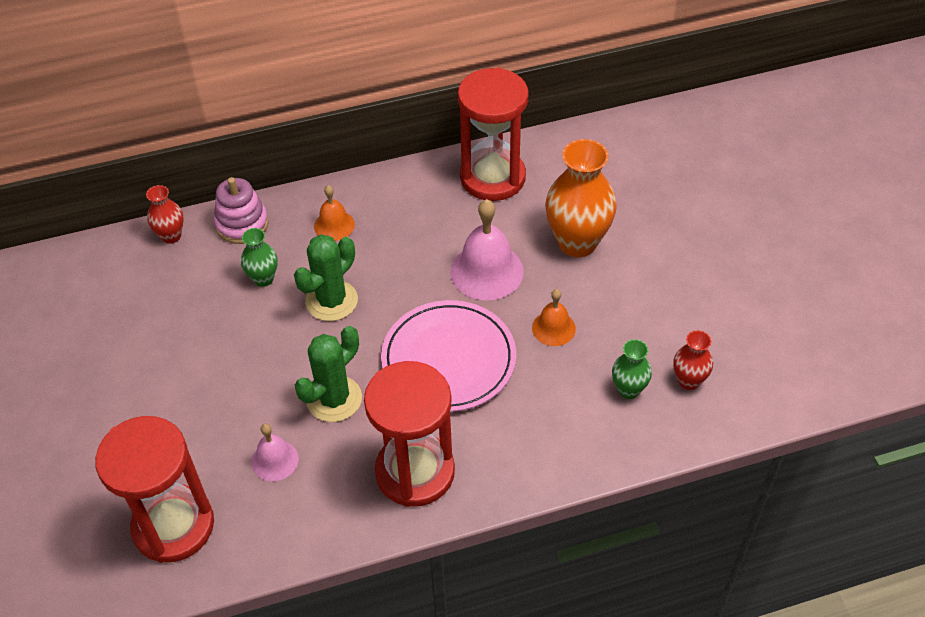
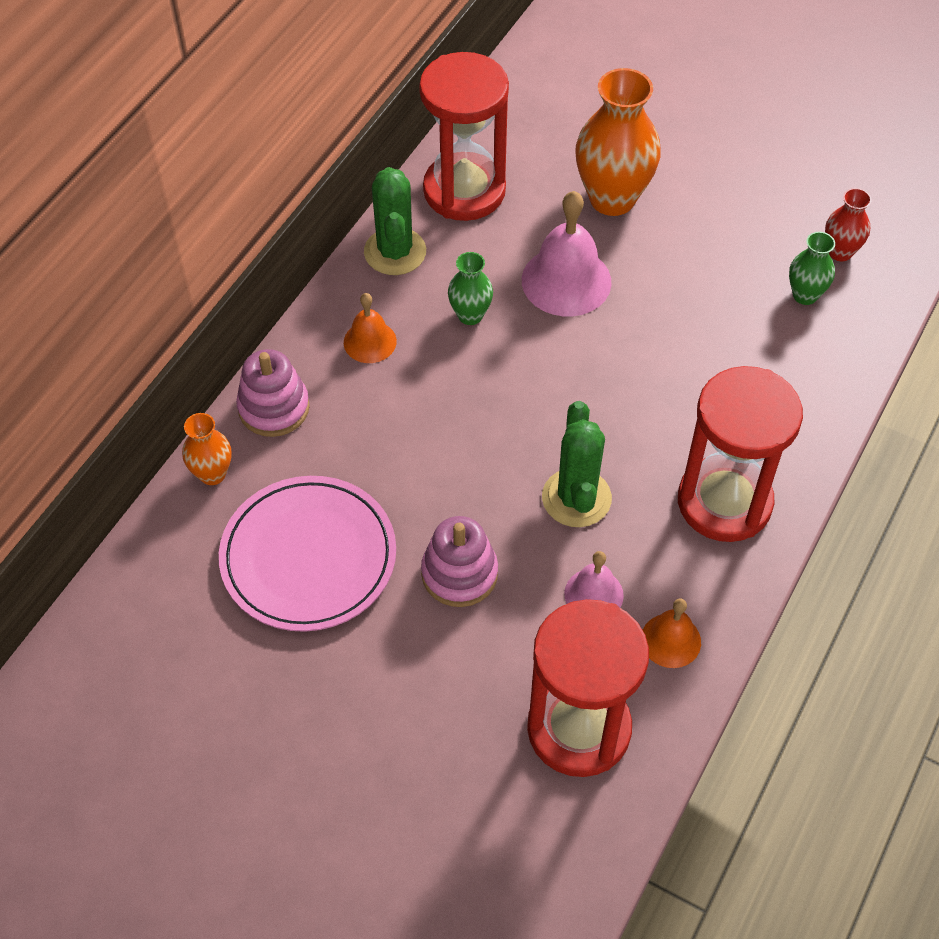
camera: 45 degrees left, 5 degrees up
red vase [146,185,184,244] -> orange vase [182,413,232,485]
green vase [241,228,277,287] -> green vase moved to [448,252,493,325]
green cactus [294,234,358,321] -> green cactus moved to [364,167,426,275]
pink plate [381,300,516,412] -> pink plate moved to [219,476,396,632]
orange bell [532,289,576,346] -> orange bell moved to [643,598,701,668]
none -> pink stacking toy [421,516,498,607]

